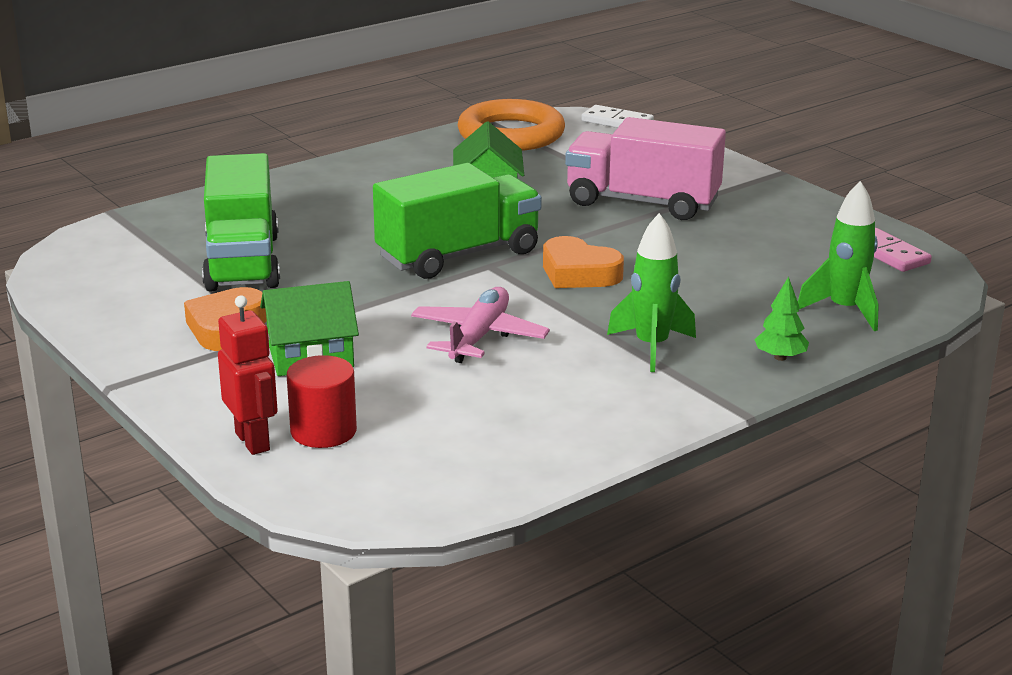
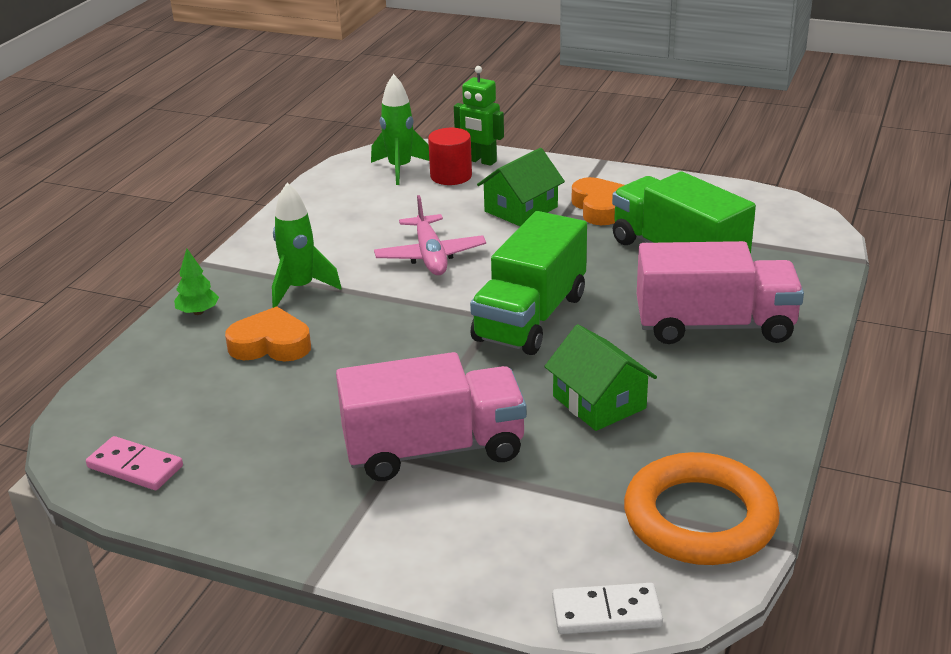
camera: 150 degrees right, 5 degrees up
red robot [218,296,278,455] -> green robot [454,66,504,166]
orange heart [543,236,624,288] -> orange heart moved to [225,306,311,361]
green rocket [798,181,879,331] -> green rocket moved to [371,74,429,185]
none -> pink truck [637,241,804,344]

